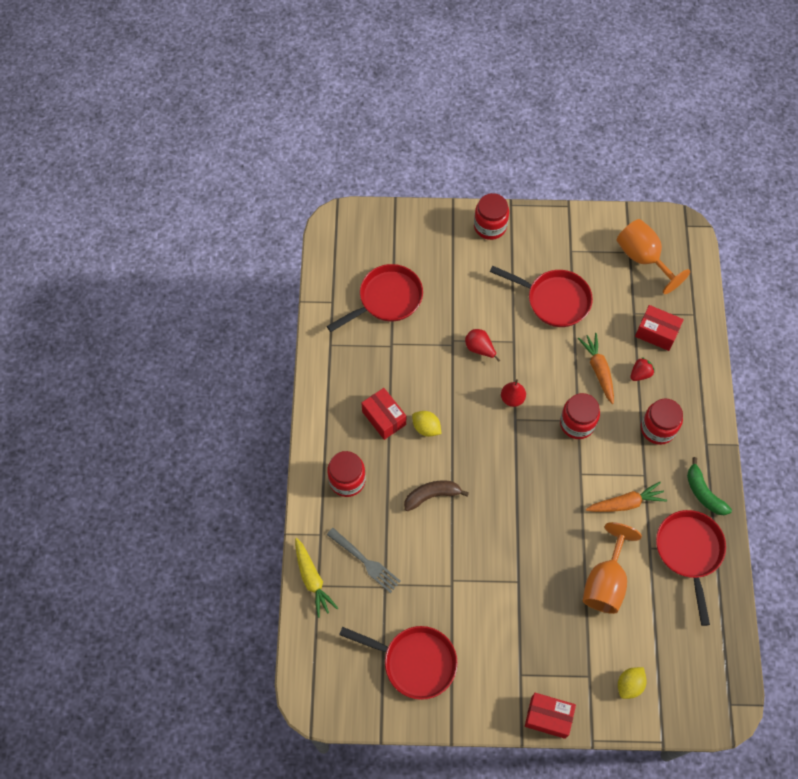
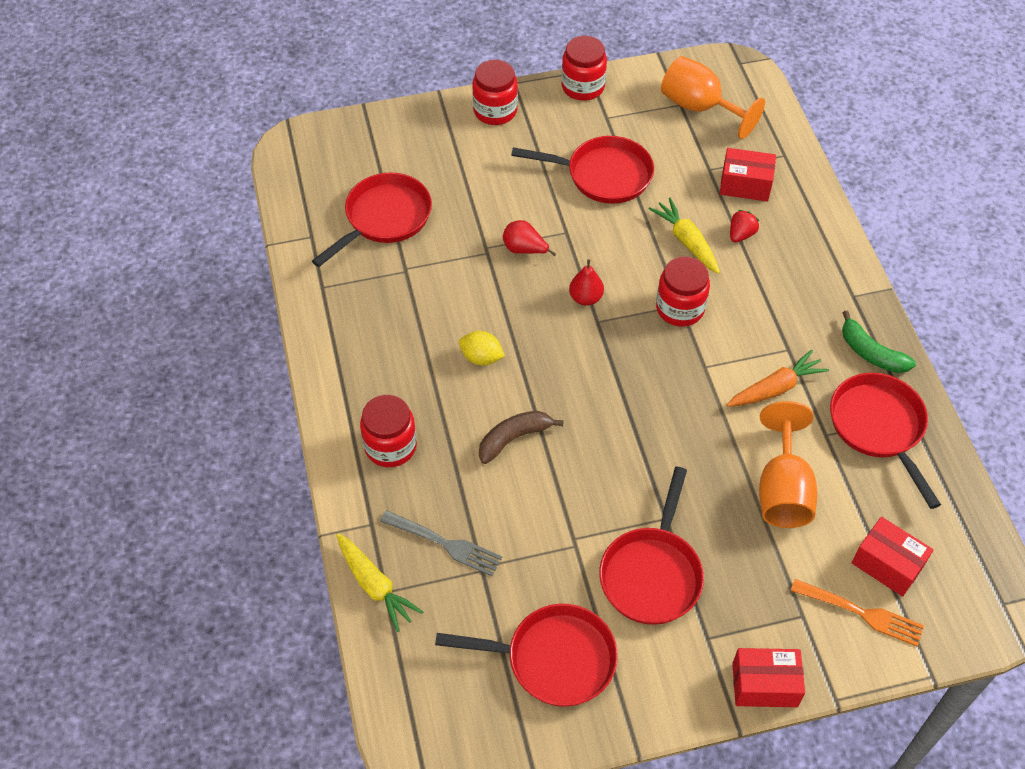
camera: 15 degrees left, 10 degrees down
red box [362,388,406,440] -> red box moved to [852,517,933,597]
orange carrot [578,333,614,404] -> yellow carrot [648,198,720,274]
yellow lemon [618,667,647,699] -> orange fork [791,579,924,647]
red jar [641,399,683,445] -> red jar moved to [562,36,607,101]
none -> red pan [599,466,704,625]

